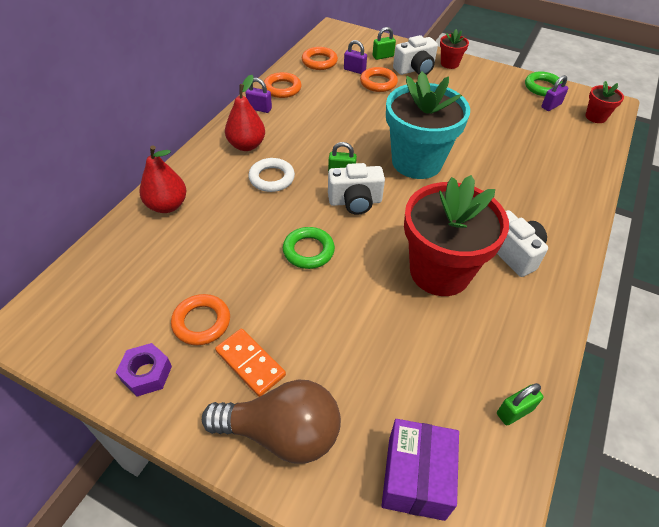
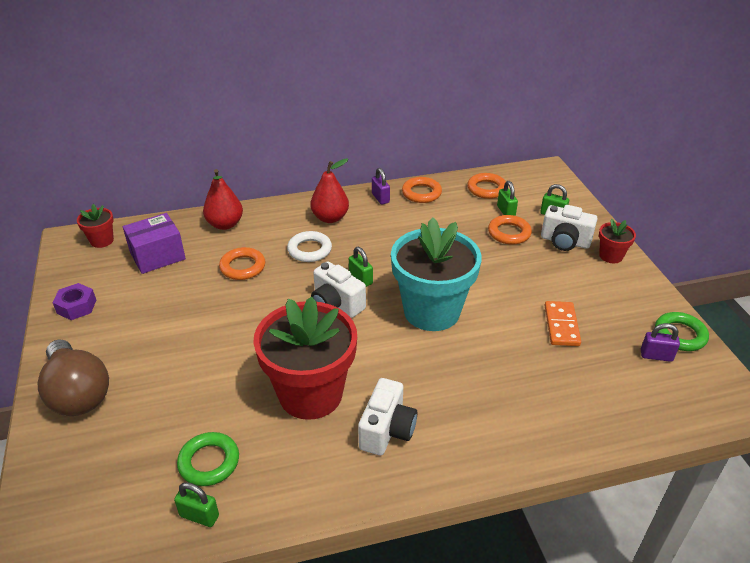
camera: 50 degrees right, 10 degrees down
orange ring [171,294,230,345] -> orange ring moved to [219,247,266,280]
orange domino [215,329,286,397] -> orange domino moved to [544,301,581,346]
green ring [283,227,335,269] -> green ring moved to [177,432,239,486]
purple padlock [344,40,367,74] -> green padlock [497,181,518,216]
purple box [381,419,459,521] -> purple box moved to [123,213,186,274]
red flower pot [586,81,624,123] -> red flower pot moved to [77,204,114,248]

